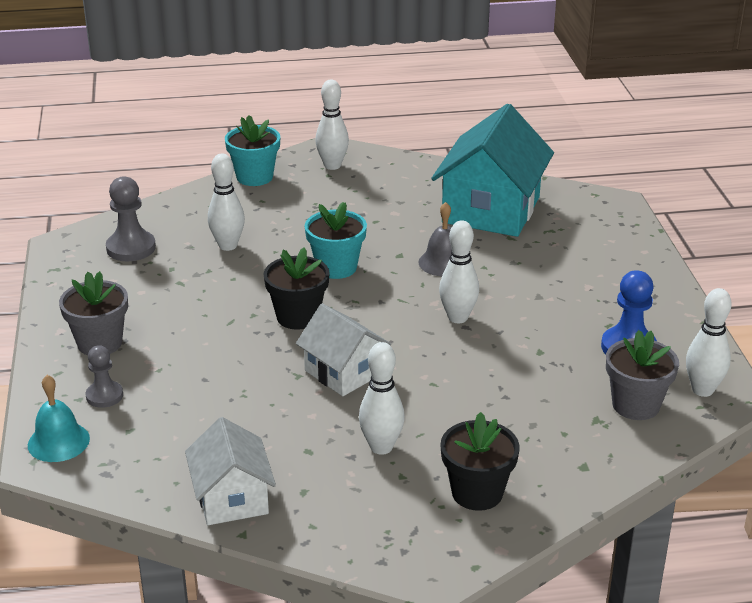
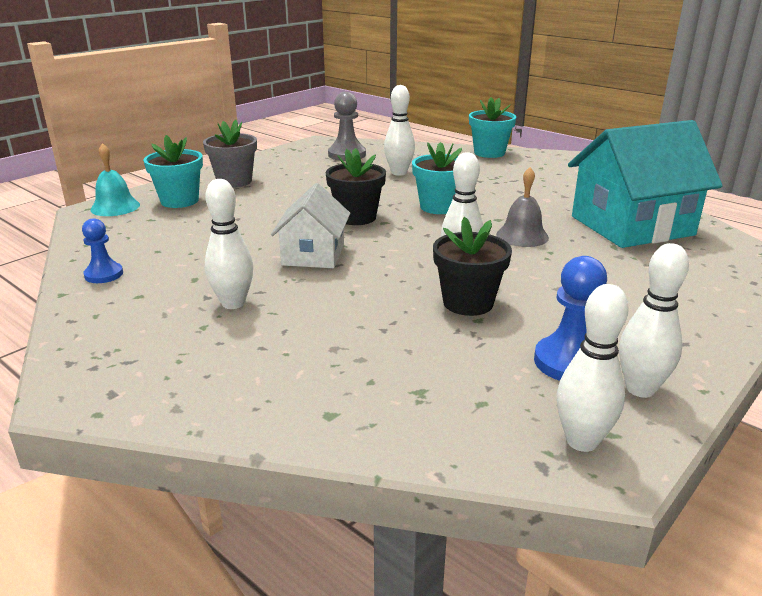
camera: 50 degrees right, 5 degrees down
grey pawn [86,345,123,408] -> turquoise flower pot [143,135,203,208]
white house [185,417,276,525] -> blue pawn [82,218,123,283]
white bowling pin [315,80,349,170] -> white bowling pin moved to [619,243,689,398]
black flower pot [441,412,520,511] -> black flower pot moved to [433,217,512,316]
grey flower pot [606,330,679,420] -> none

